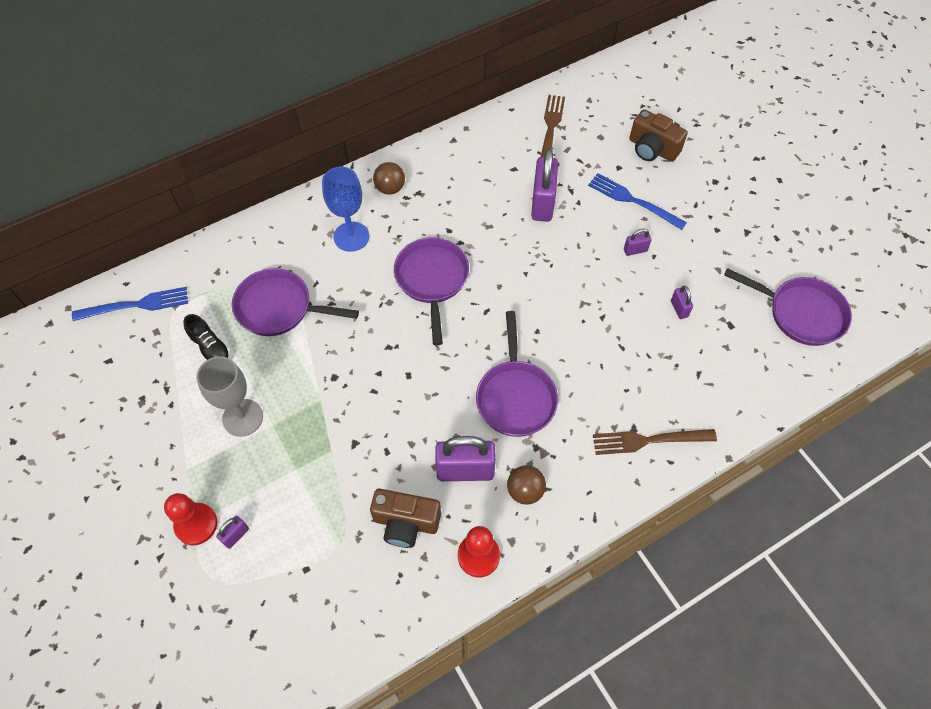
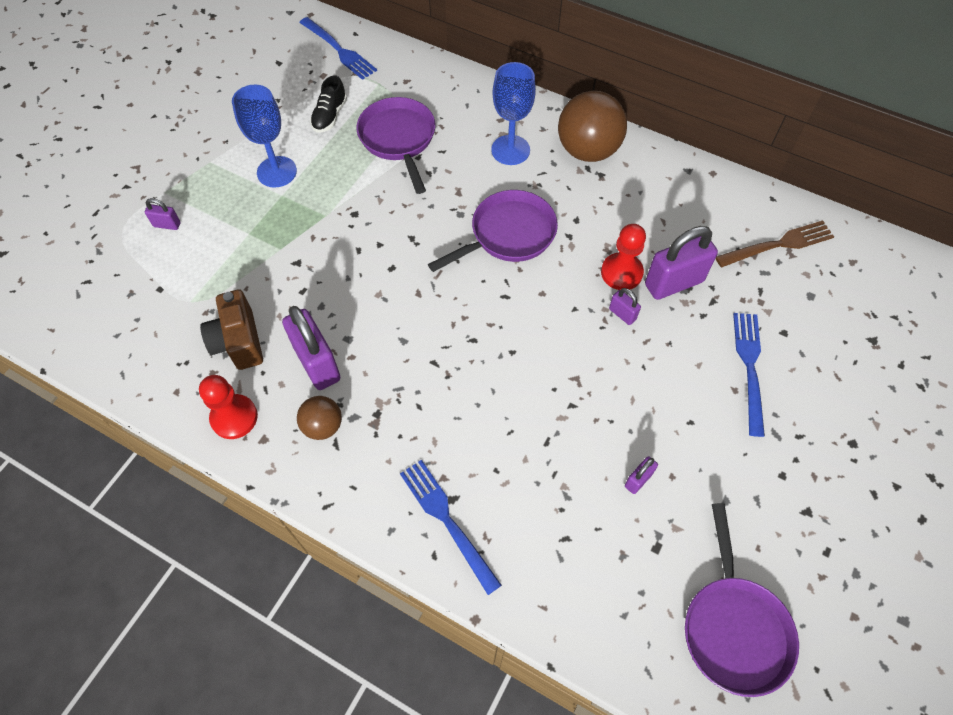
camera: 60 degrees right, 0 degrees up
red pawn [164,493,217,545] -> red pawn moved to [601,224,646,290]
grey goblet [196,356,263,437] -> blue goblet [232,85,297,188]
brown ball [373,162,405,195] -> brown ball [558,91,627,162], size x1.88
purple pan [476,311,558,437] -> none
brown fork [593,429,717,455] -> blue fork [400,460,502,595]
purple padlock [624,229,651,256] -> purple padlock moved to [609,288,641,325]
brown camera [630,109,688,162] -> none

